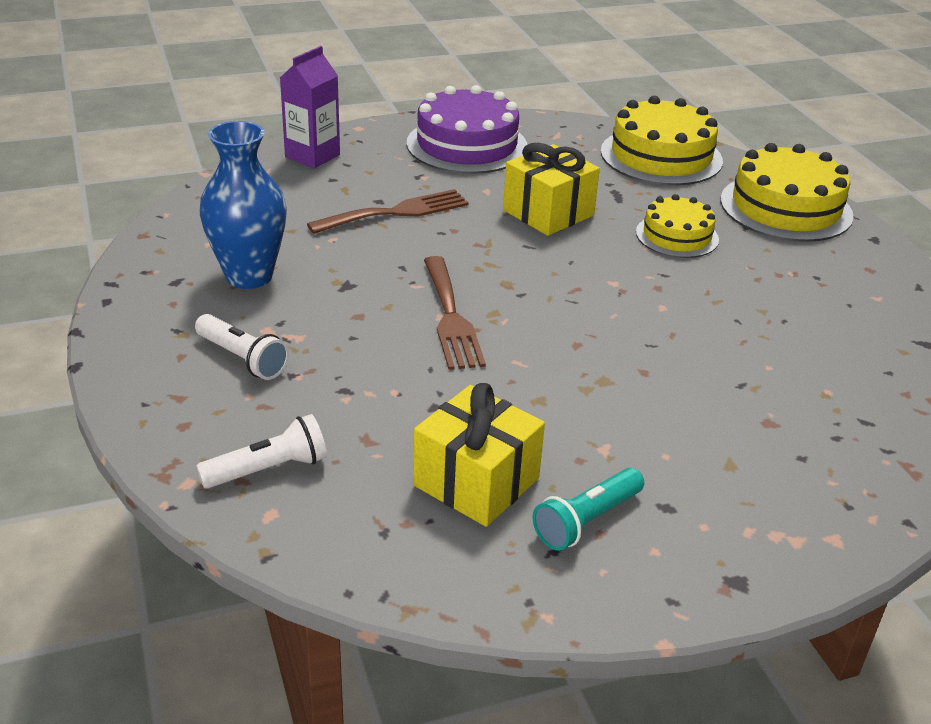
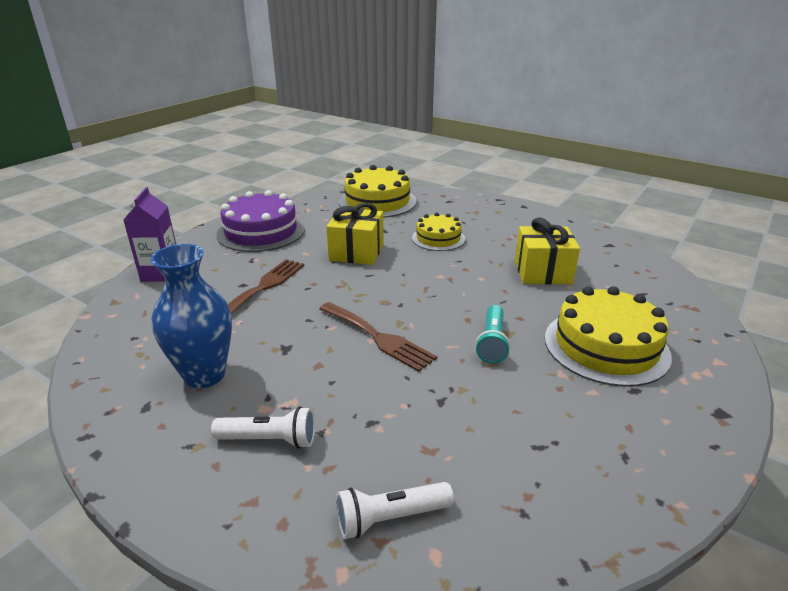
camera: 35 degrees left, 5 degrees down
white flashlight [197,414,327,489] -> white flashlight turned 135 degrees counterclockwise [336,482,454,539]
yellow gift [413,383,545,527] -> yellow gift moved to [515,217,580,284]
turquoise flashlight [532,468,644,551] -> turquoise flashlight moved to [475,305,510,364]
yellow cake [720,143,854,242] -> yellow cake moved to [545,286,672,387]

